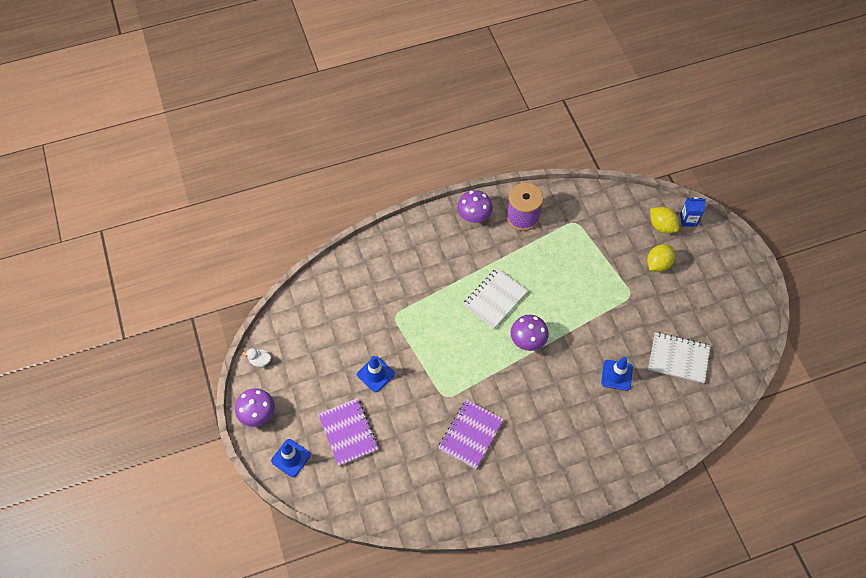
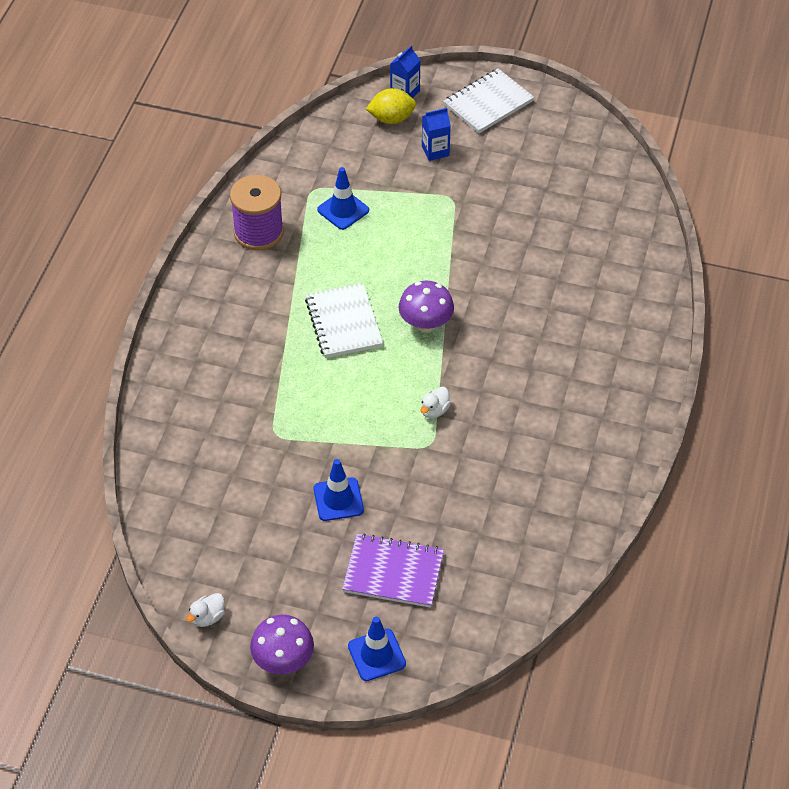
camera: 55 degrees left, 10 degrees down
purple notebook [438,400,504,469] -> none
purple mushroom [457,190,493,223] -> none
blue traffic cone [601,357,633,391] -> blue traffic cone moved to [317,167,369,230]
yellow lemon [647,244,675,272] -> blue carton [422,108,451,161]
white notebook [648,332,710,384] -> white notebook moved to [443,68,534,133]
none -> white duck [420,387,451,418]

